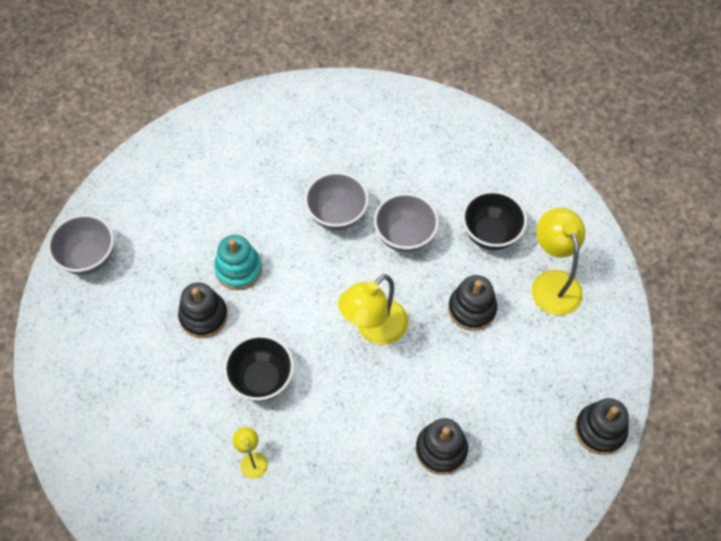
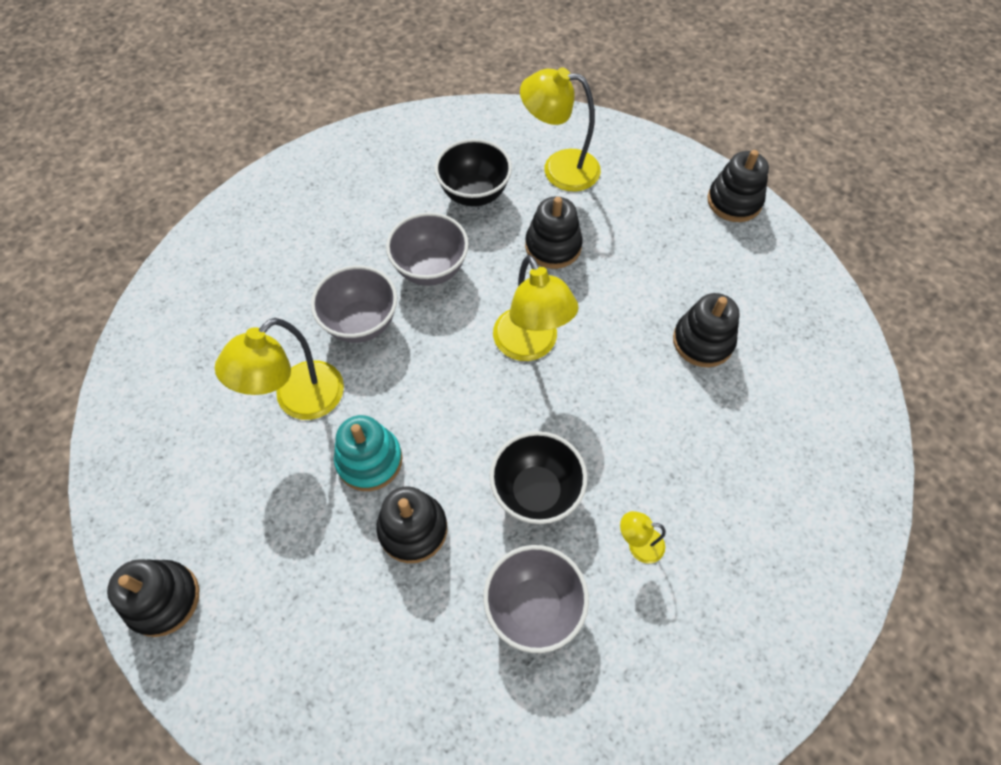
camera: 65 degrees left, 0 degrees up
grey bowl [48,214,114,275] -> grey bowl moved to [483,545,589,653]
none -> black stacking toy [107,559,199,637]
none -> yellow lamp [215,318,344,420]

